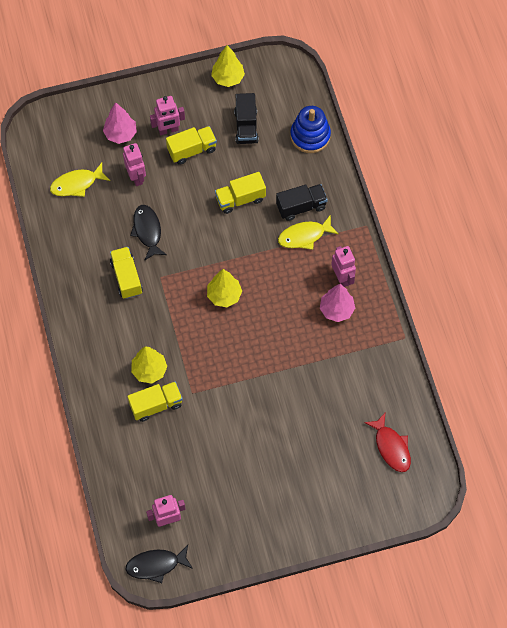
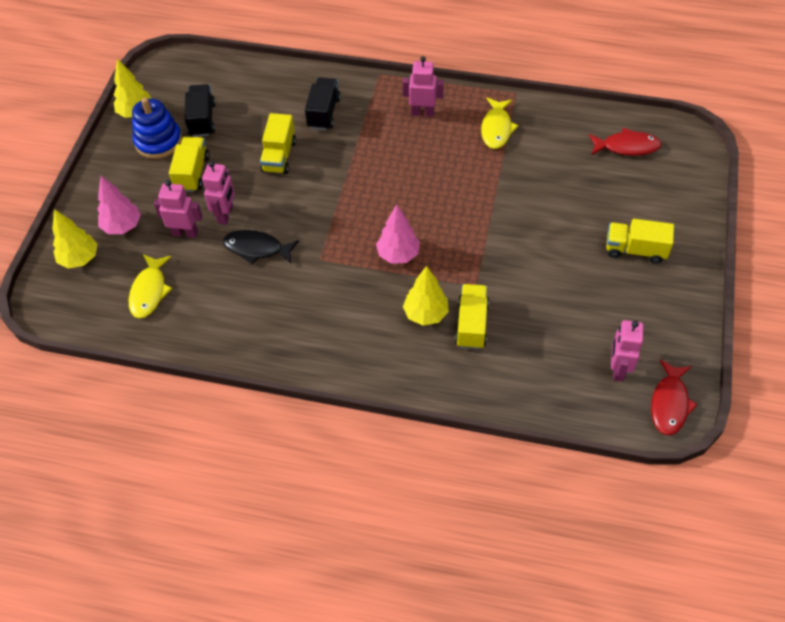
camera: 60 degrees left, 10 degrees down
yellow truck [110,247,143,299] -> yellow truck moved to [606,219,674,264]
black fish [125,545,193,583] -> red fish [651,359,698,435]
pink robot [150,96,185,135] -> pink robot moved to [202,161,235,225]
yellow tree [207,269,242,307] -> yellow tree moved to [52,209,98,269]
black truck [234,93,259,144] -> black truck turned 120 degrees counterclockwise [184,84,216,137]
yellow fish [278,214,339,250] -> yellow fish moved to [481,98,518,149]
blue stacking toy [290,106,331,153] -> blue stacking toy moved to [132,98,182,159]
pink tree [320,284,355,322] -> pink tree moved to [376,205,420,264]

